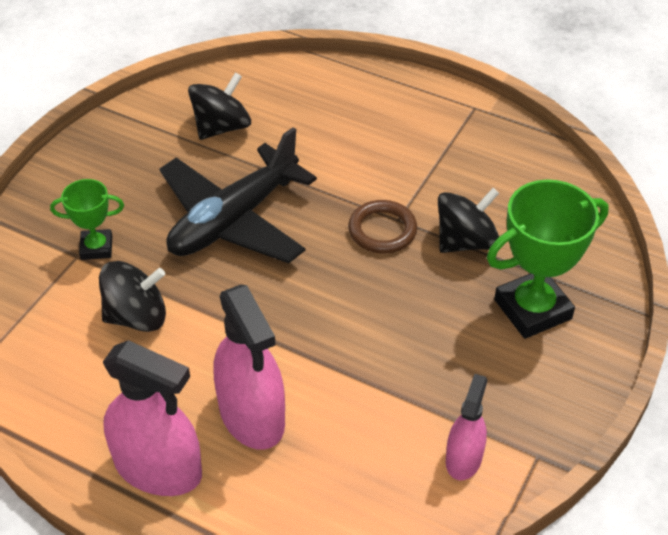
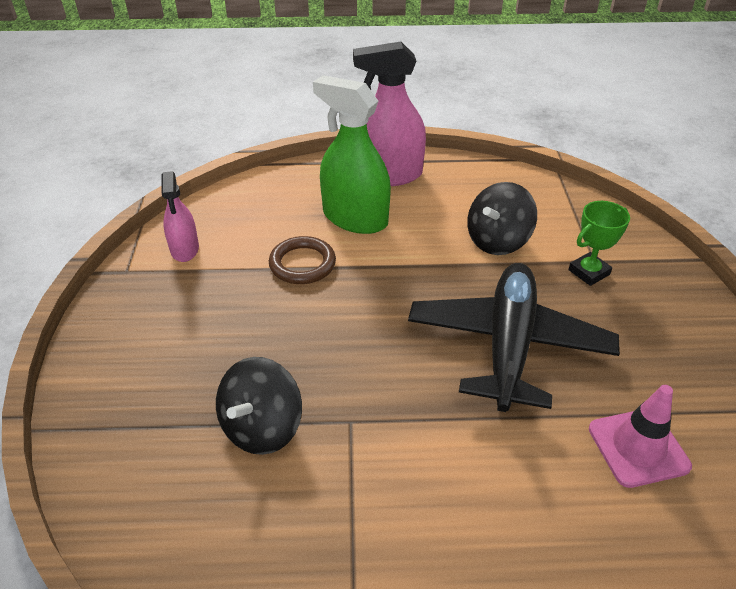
camera: 150 degrees right, 5 degrees down
black spinning top [188,72,251,140] -> pink traffic cone [589,385,692,488]
pink spray bottle [214,285,285,450] -> green spray bottle [313,75,391,234]
brown ring [348,200,417,253] -> brown ring moved to [269,236,336,284]
green trophy [487,180,609,339] -> none

